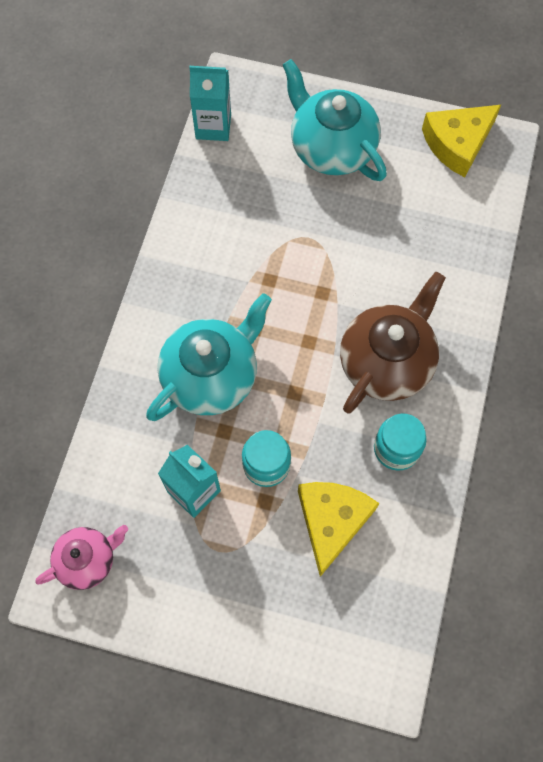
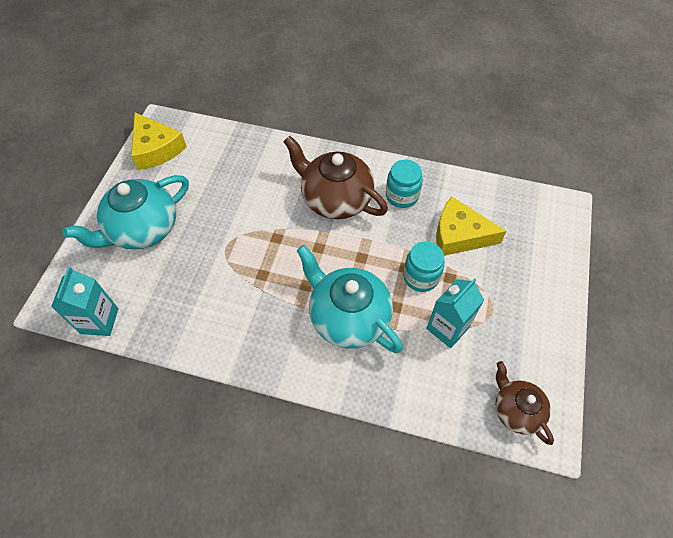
camera: 90 degrees left, 10 degrees down
pink teapot [35,525,128,590] -> brown teapot [495,361,554,445]

